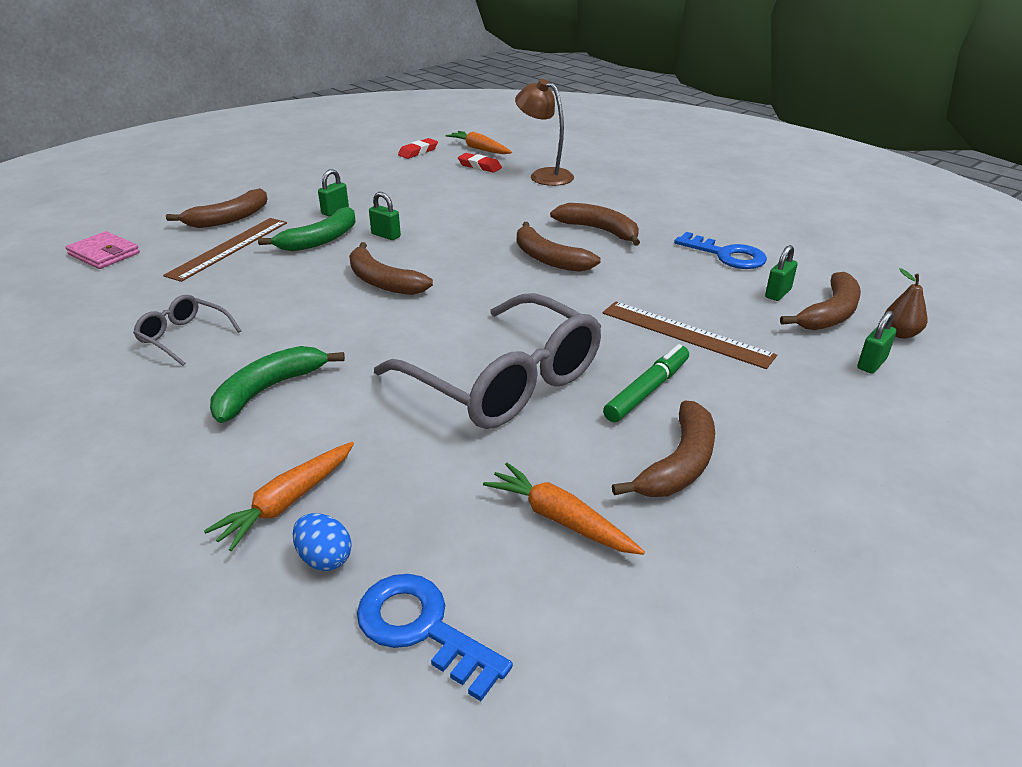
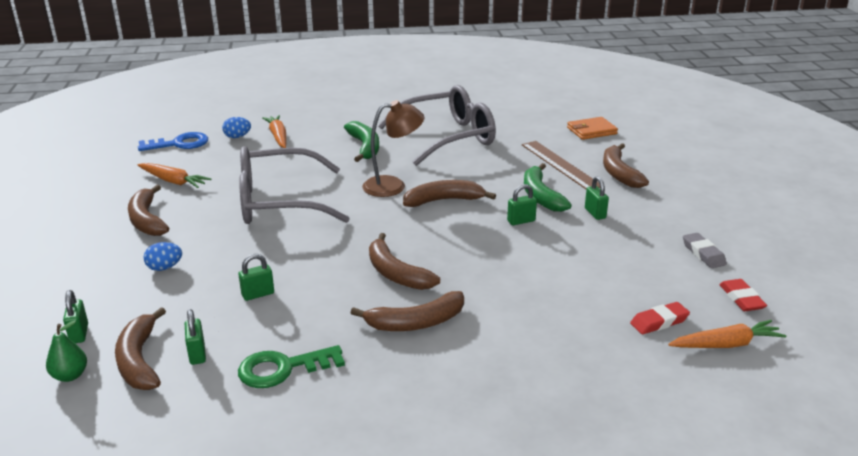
camera: 125 degrees right, 5 degrees down
pink wallet [65,231,140,269] -> orange wallet [567,117,618,140]
grey glasses [133,295,241,366] -> grey glasses [378,85,496,166], size x2.17
orange carrot [483,463,645,555] -> orange carrot turned 45 degrees clockwise [138,163,211,188]
brown lamp [515,79,574,186] -> brown lamp moved to [362,100,424,197]
brown banana [517,222,601,272] -> brown banana turned 120 degrees counterclockwise [369,233,440,290]
brown ruler [603,301,777,369] -> none
green marker [603,344,689,422] -> none
blue key [674,232,767,269] -> green key [238,345,345,388]
brown pear [885,268,928,339] -> green pear [46,320,87,382]
none -> blue egg [143,242,182,271]
none -> green padlock [238,254,274,301]
none -> grey eraser [683,233,727,268]

